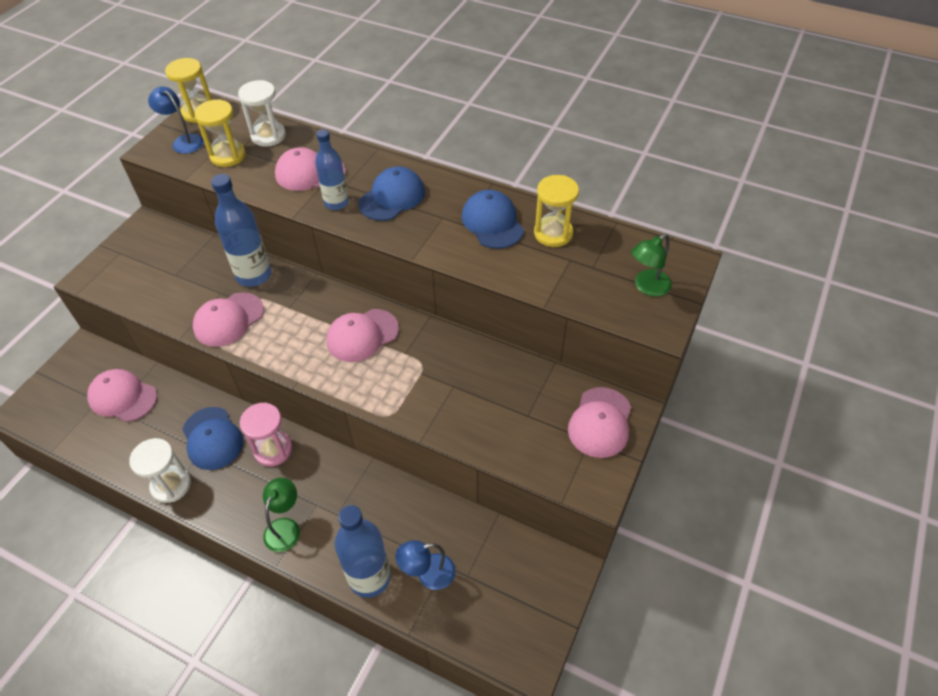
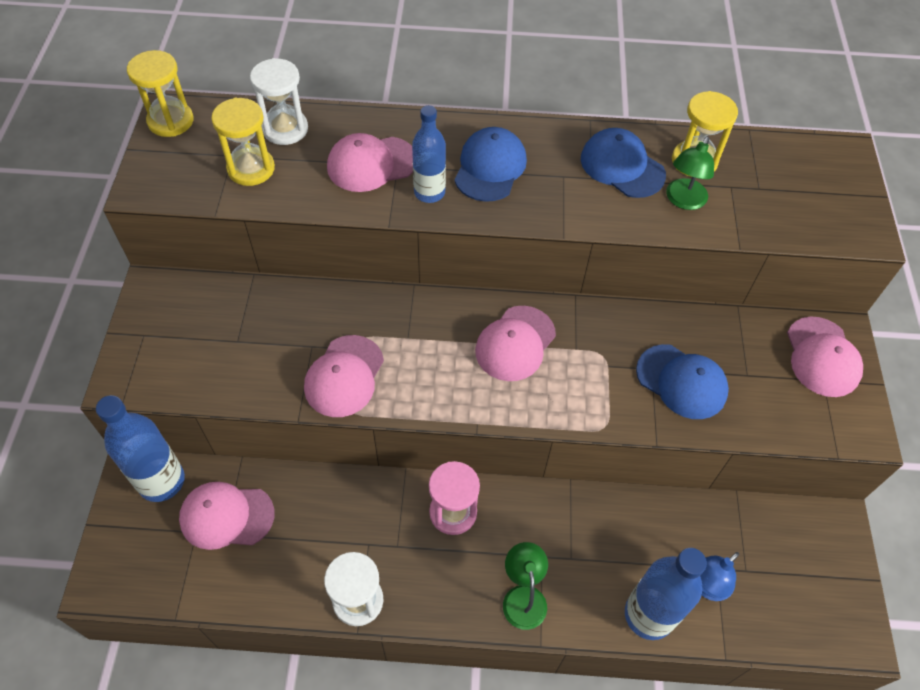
camera: 25 degrees left, 5 degrees up
blue lamp [148,86,204,154] -> none
blue cap [182,407,243,470] -> blue cap moved to [636,344,729,419]
blue bottle [211,174,271,287] -> blue bottle moved to [96,395,185,502]
green lamp [631,234,672,297] -> green lamp moved to [666,137,714,210]

